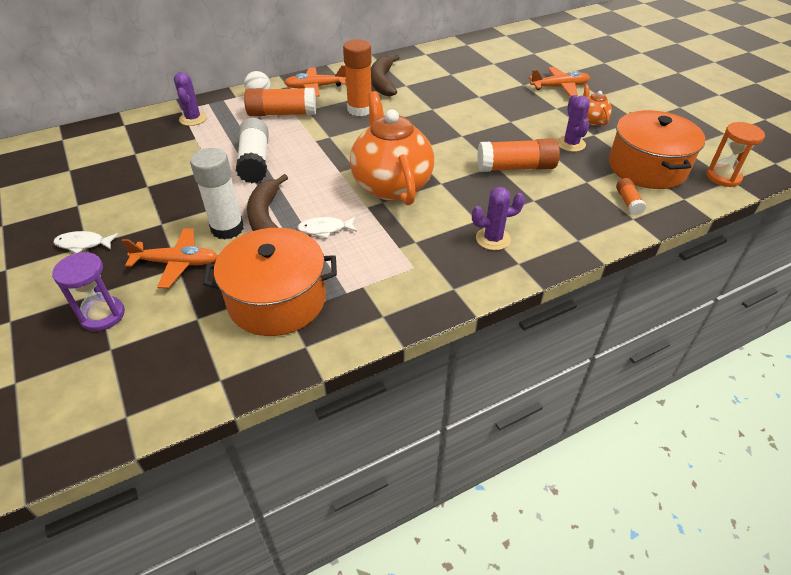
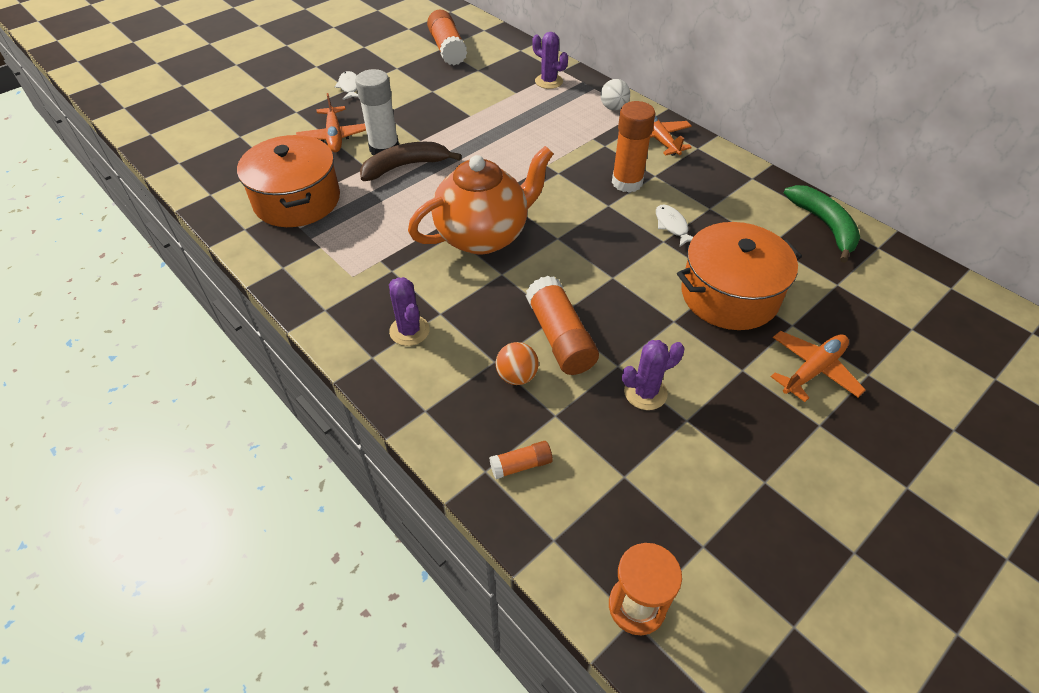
camera: 75 degrees right, 5 degrees up
purple hourglass [52,252,125,331] -> none
purple cactus [174,72,207,126] -> purple cactus turned 60 degrees clockwise [532,32,568,89]
white glue stick [236,118,269,183] -> none
orange glue stick [244,88,316,116] -> orange glue stick moved to [427,10,467,65]
white fish [297,217,357,238] -> white fish moved to [656,205,693,246]
brown banana [371,55,400,97] -> none
orange plane [529,67,590,96] -> orange plane turned 105 degrees counterclockwise [771,331,865,402]
orange teapot [583,84,612,126] -> none
orange pot [609,110,705,189] -> orange pot moved to [677,222,802,330]
none -> orange ball [496,342,539,385]
none -> green banana [784,185,860,263]

